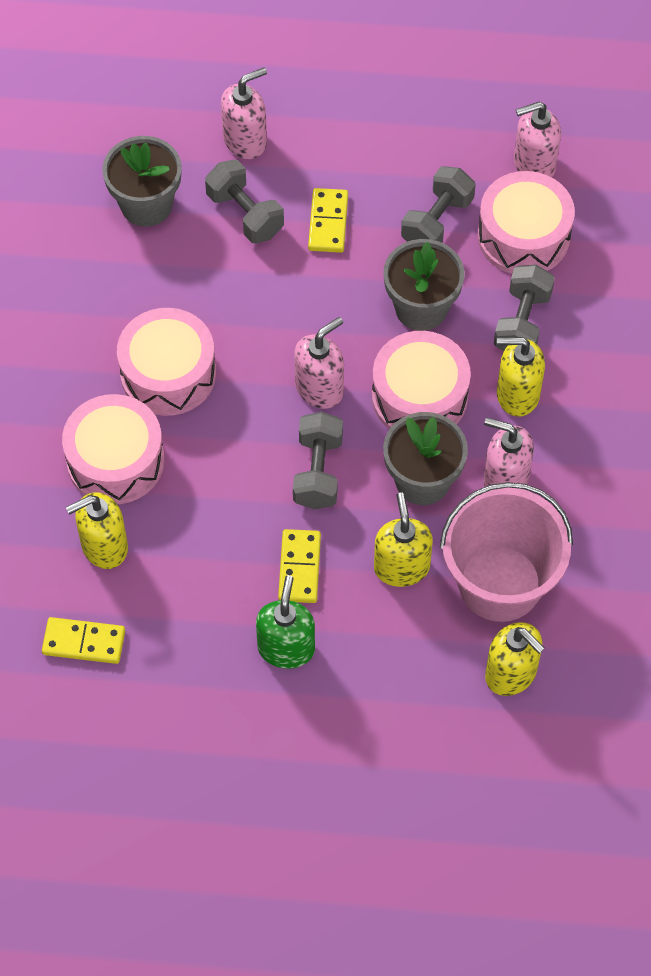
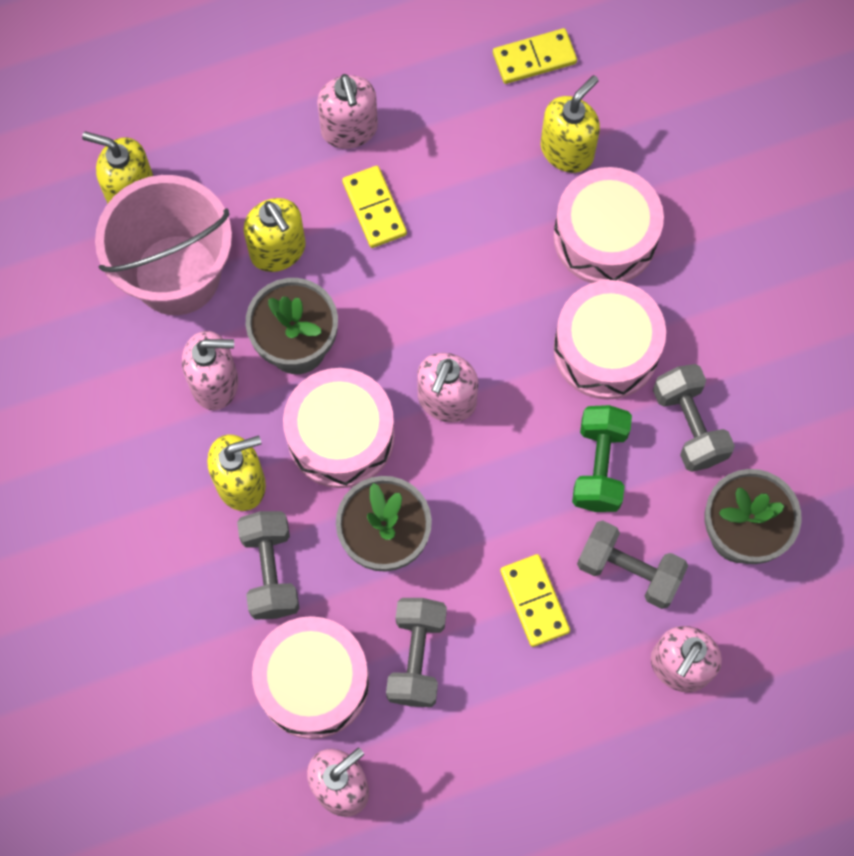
camera: 155 degrees right, 10 degrees up
green soap dispenser [256,575,315,669] -> pink soap dispenser [317,74,378,149]
grey dumbbell [293,412,343,509] -> grey dumbbell moved to [653,364,735,472]
none -> green dumbbell [572,405,632,512]

